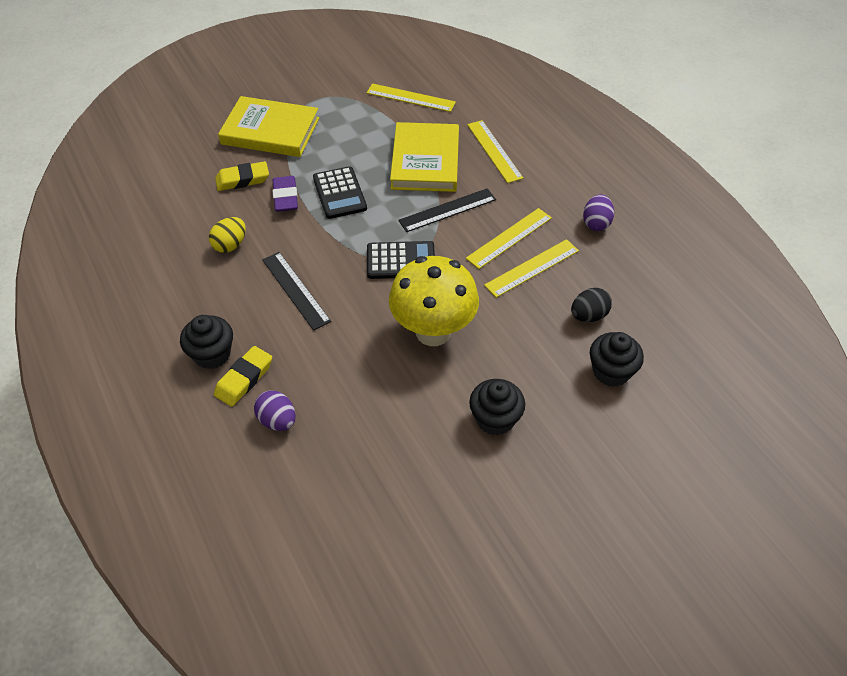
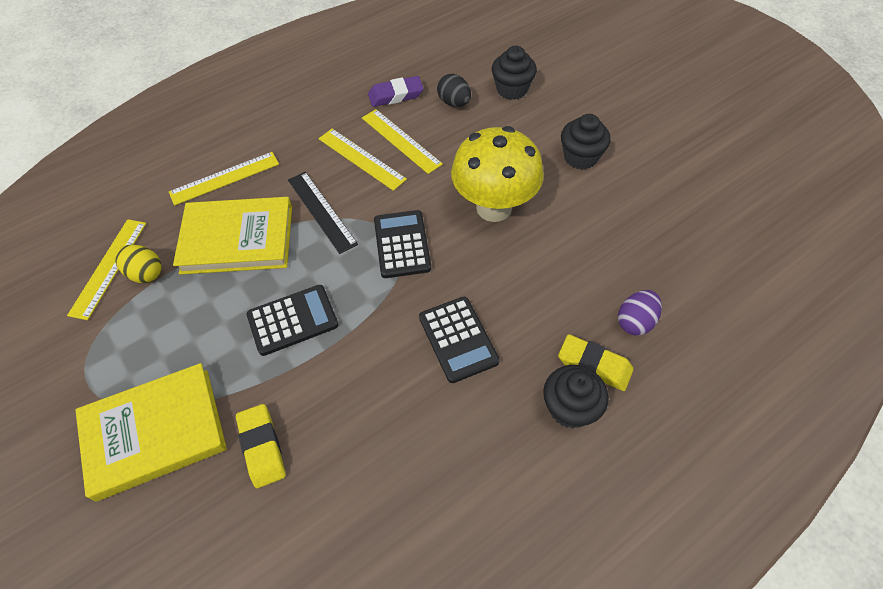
camera: 95 degrees left, 5 degrees up
yellow egg [209,217,246,253] -> yellow egg moved to [115,244,161,283]
yellow book [218,96,319,157] -> yellow book turned 60 degrees clockwise [75,363,227,502]
black ruler [262,252,331,331] -> black calculator [419,297,500,383]
purple eraser [272,176,298,212] -> purple eraser moved to [368,76,424,107]
purple egg [583,194,614,231] -> none

